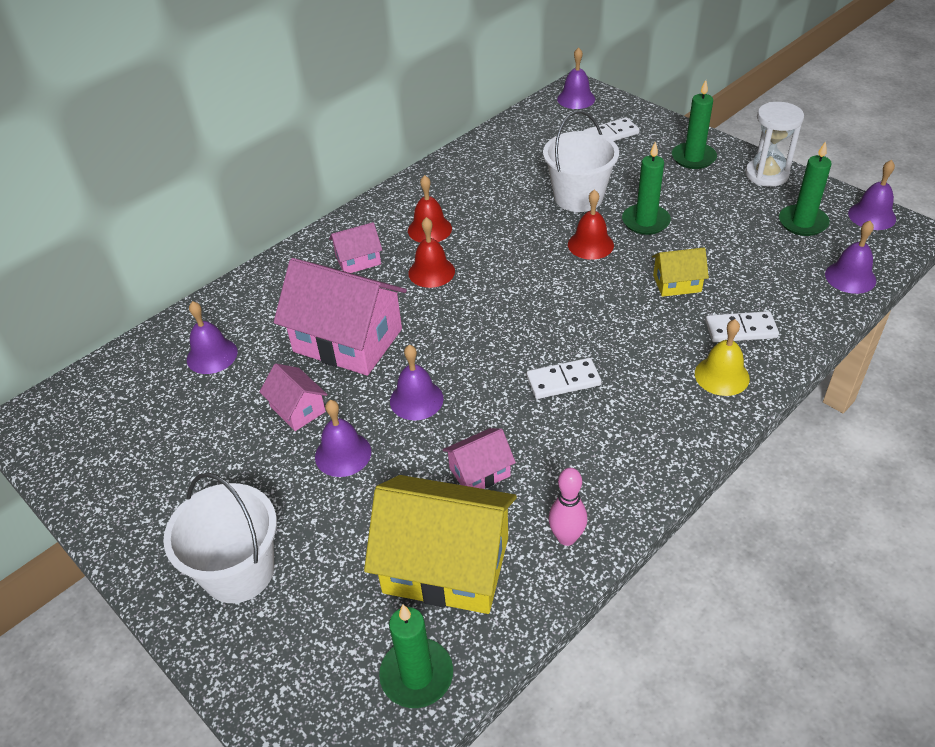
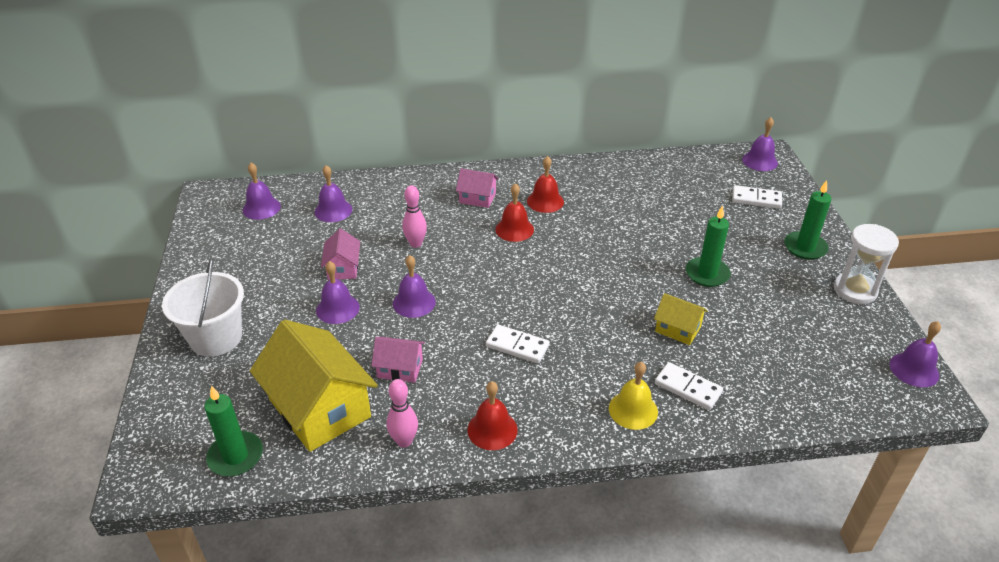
camera: 35 degrees right, 5 degrees down
pink house [274,258,407,376] -> pink bowling pin [402,185,427,248]
white bucket [543,111,619,212] -> none
red bell [568,189,614,260] -> red bell moved to [467,381,518,450]
green candle [779,141,832,236] -> none
purple bell [825,221,876,294] -> purple bell moved to [242,163,281,220]

